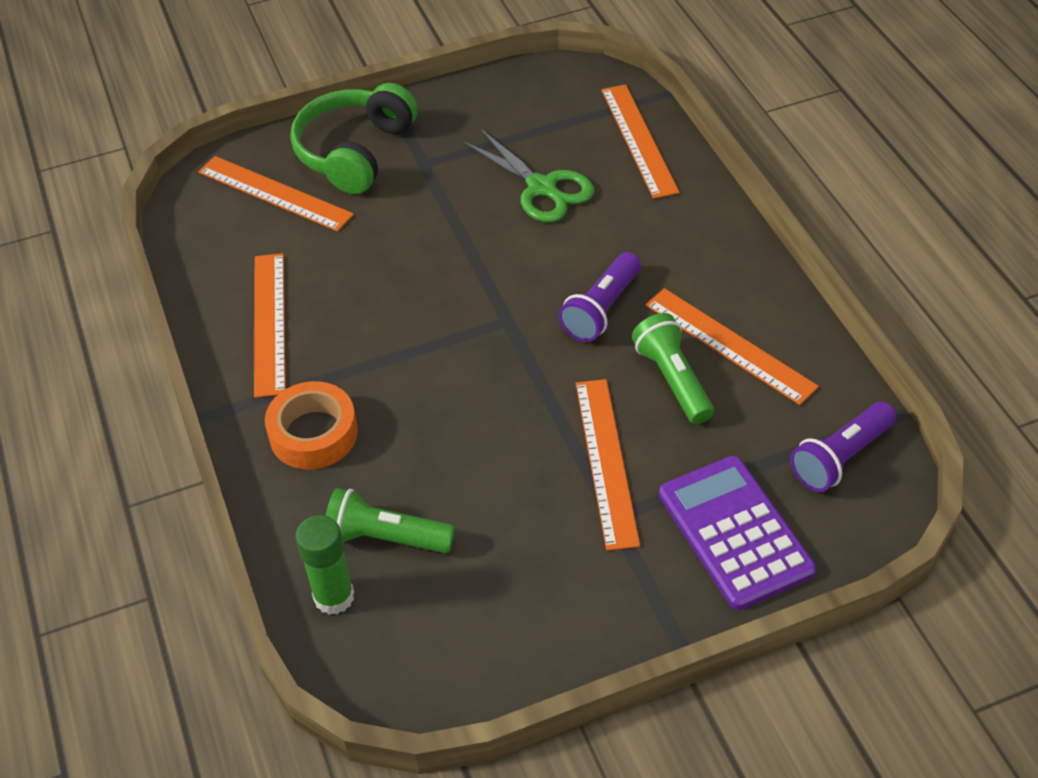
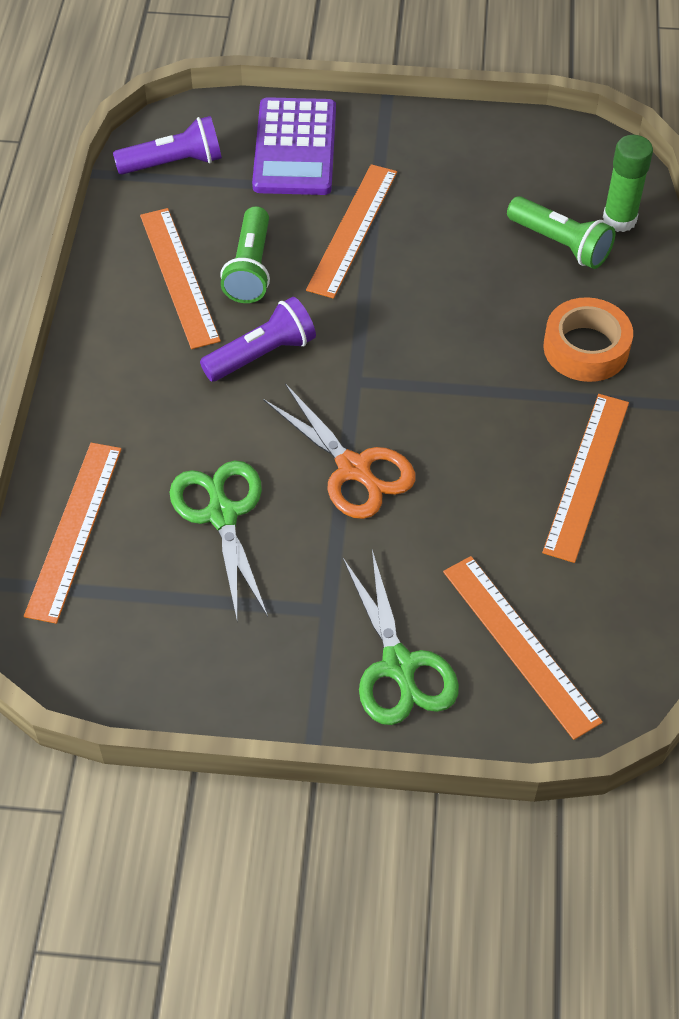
camera: 155 degrees left, 5 degrees up
green headphones [290,83,418,194] -> green scissors [343,550,459,725]
none -> orange scissors [263,383,415,519]

